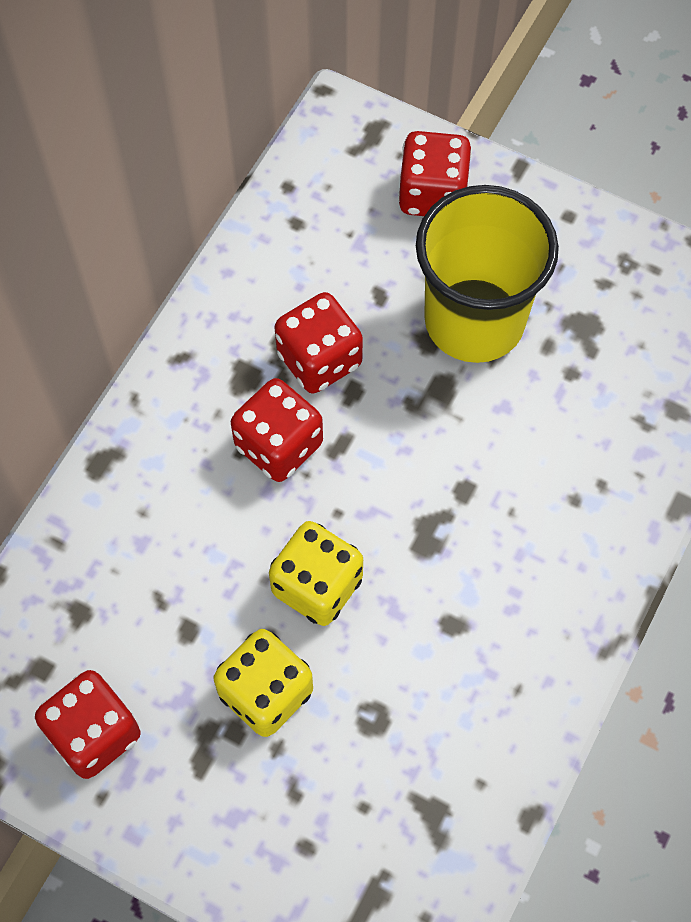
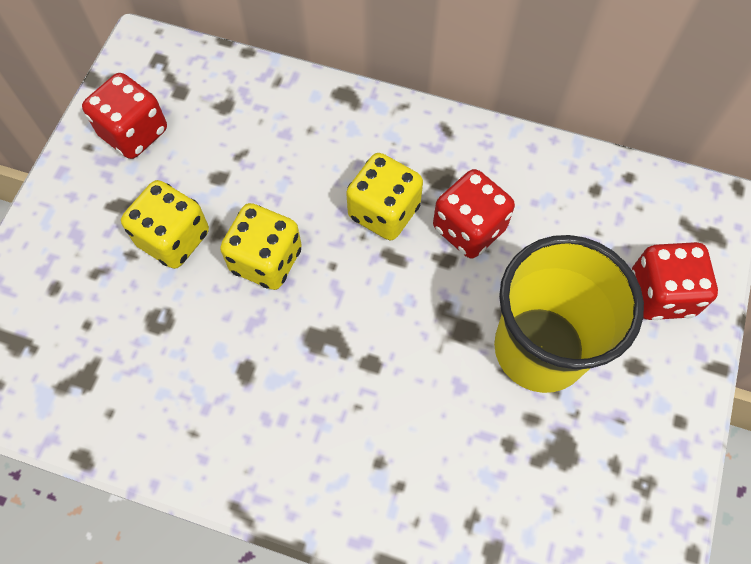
camera: 80 degrees right, 0 degrees up
red dice [231,378,323,482] -> yellow dice [346,153,423,240]

